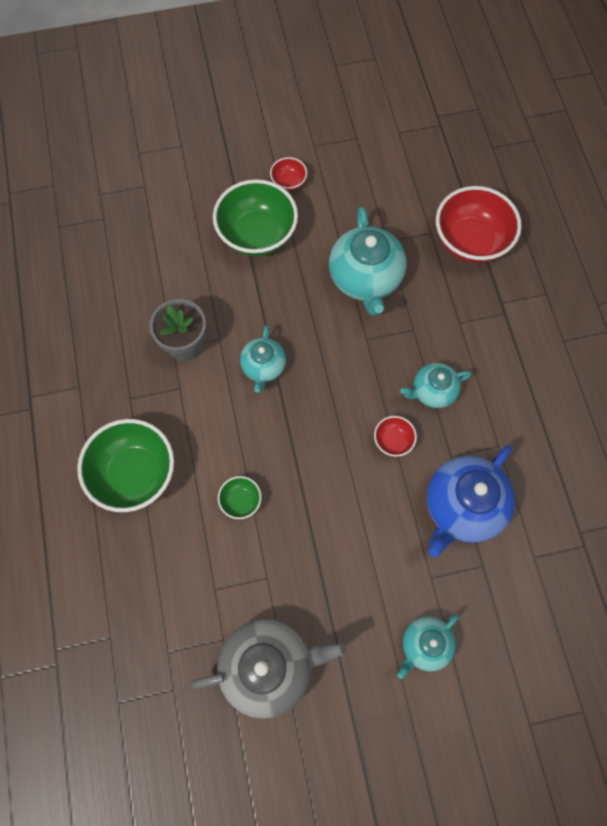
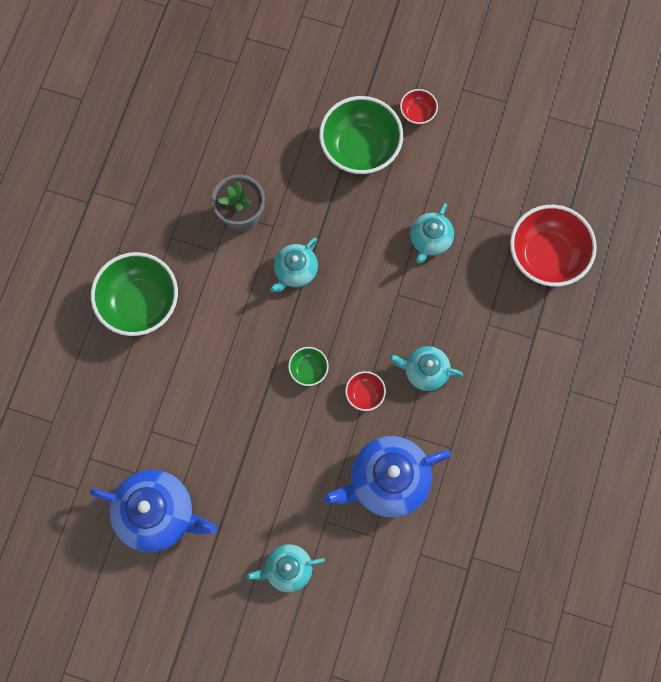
camera: 30 degrees right, 5 degrees up
grey teapot [191,619,346,719] -> blue teapot [90,470,217,552]
green bowl [218,476,262,519] -> green bowl moved to [288,347,329,386]
turquoise teapot [329,207,407,316] -> turquoise teapot [410,203,454,263], size x0.58

